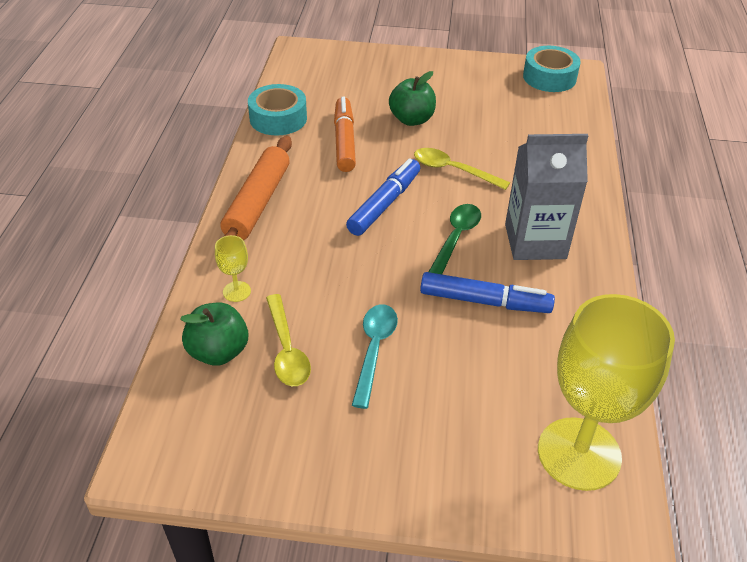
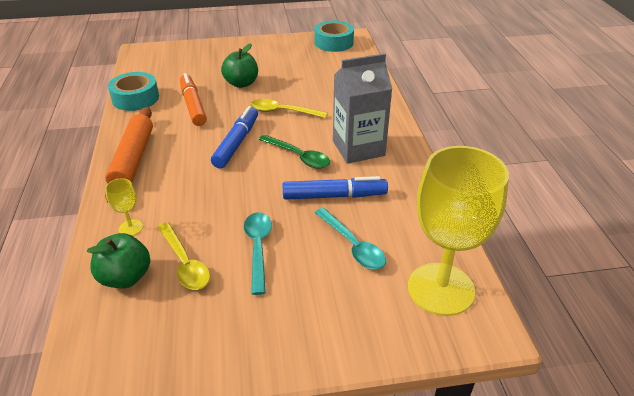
camera: 15 degrees left, 5 degrees down
green spoon [429,204,481,274] -> green spoon turned 120 degrees clockwise [258,135,330,168]
none -> turquoise spoon [315,208,386,269]

